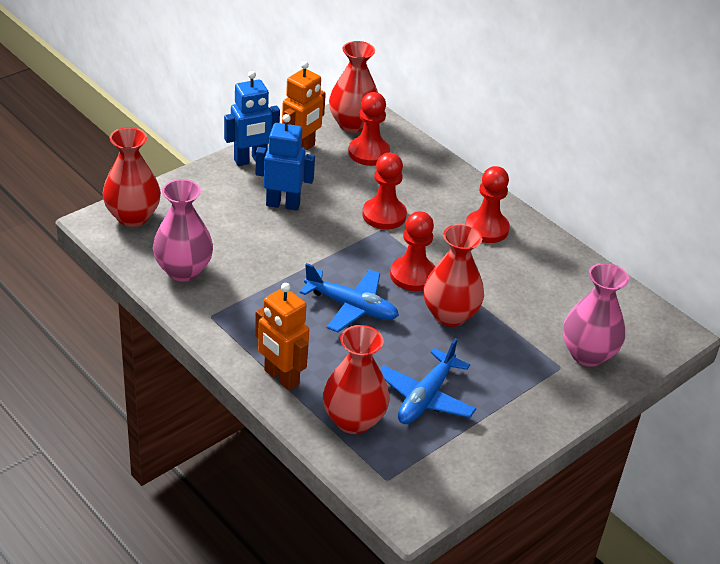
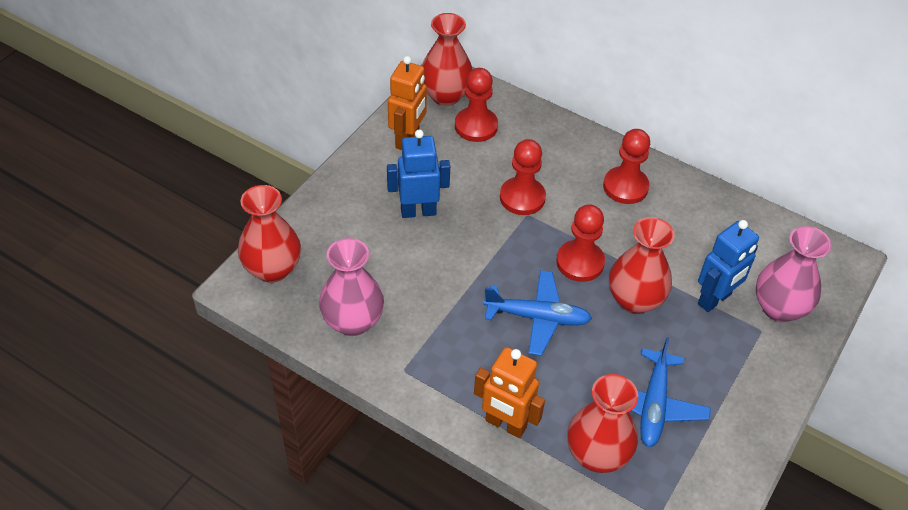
camera: 15 degrees left, 10 degrees up
blue robot [224,71,280,166] -> blue robot moved to [698,220,759,312]

